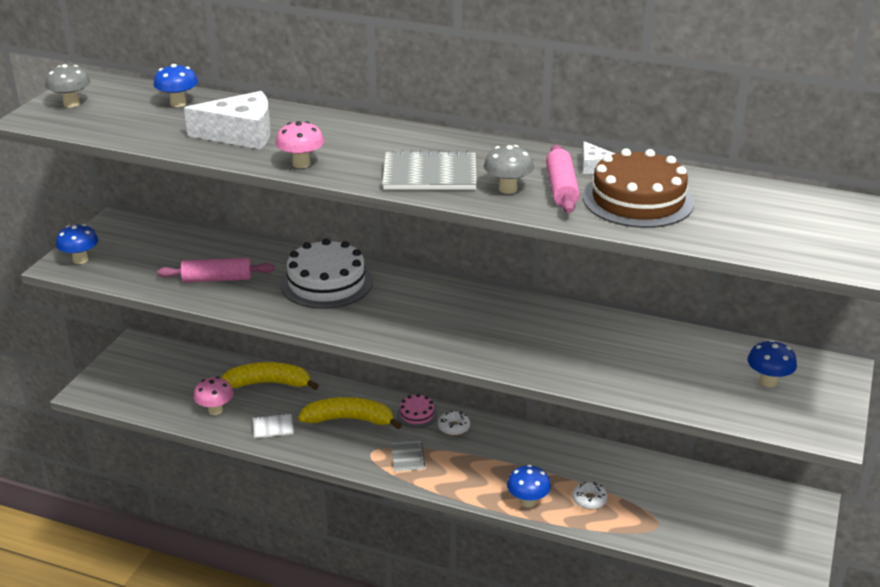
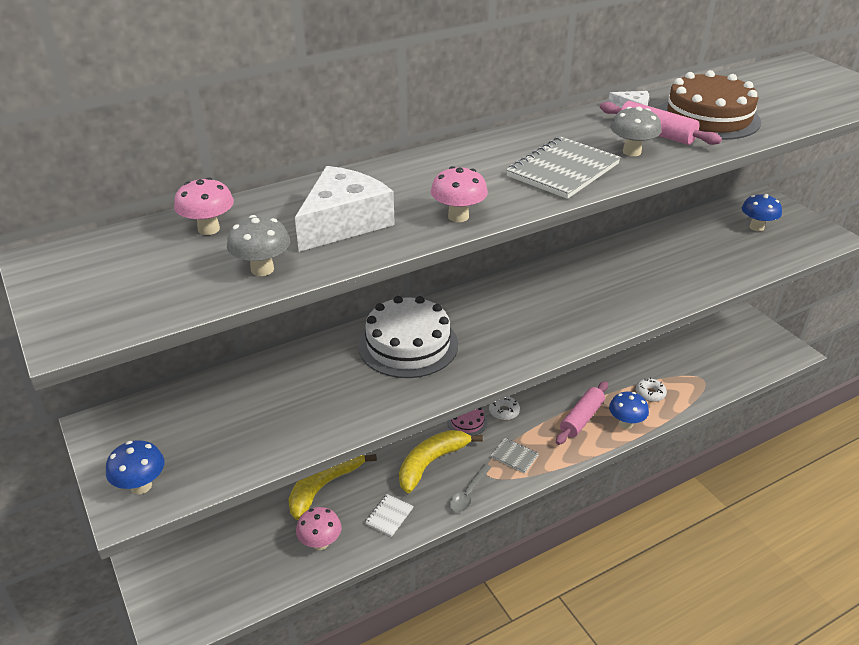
camera: 50 degrees left, 5 degrees up
grey mushroom [45,64,90,107] -> grey mushroom moved to [227,215,290,276]
blue mushroom [153,64,198,107] -> pink mushroom [174,177,234,235]
pink rolling pin [157,258,274,282] -> pink rolling pin moved to [556,381,608,445]
none -> grey spoon [449,464,492,513]

